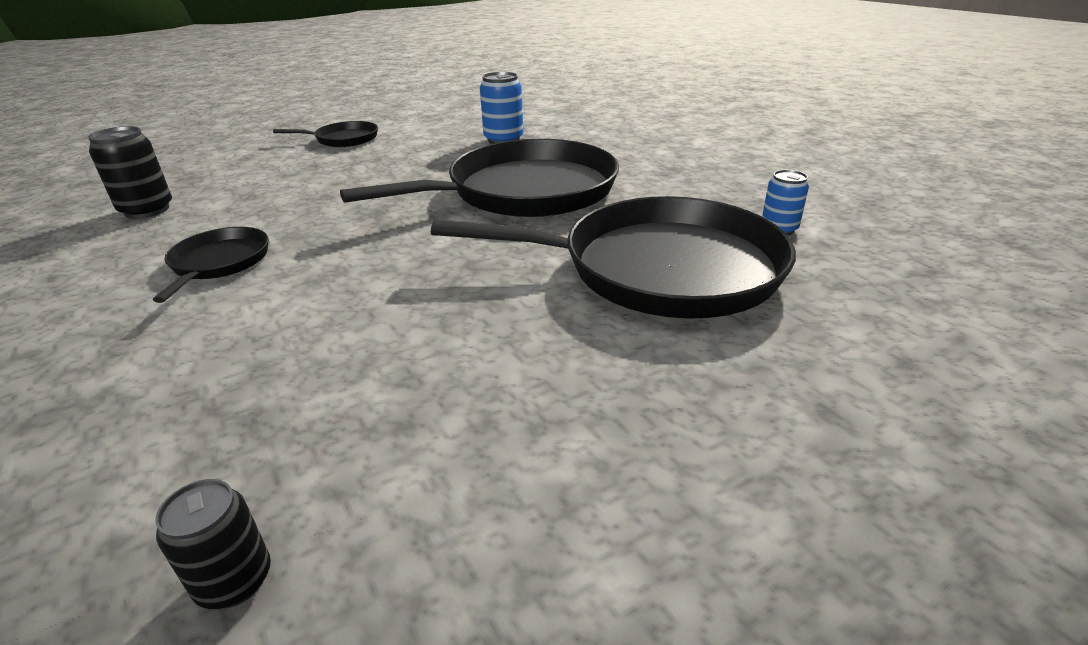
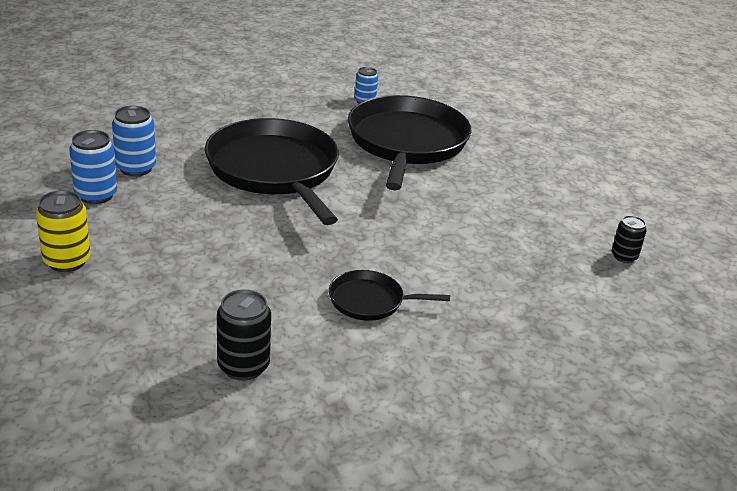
camera: 90 degrees left, 0 degrees up
black pan [273,121,378,147] -> yellow can [36,190,90,272]
none -> blue can [69,130,117,204]

